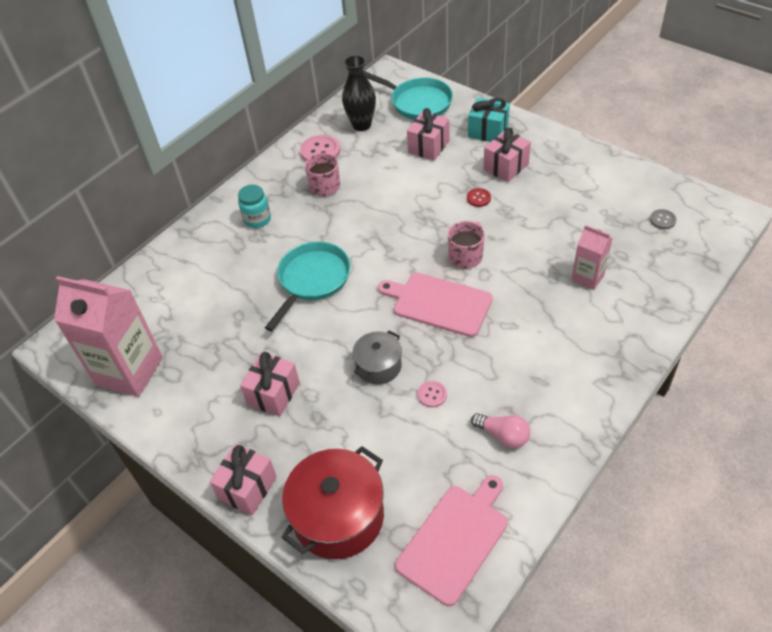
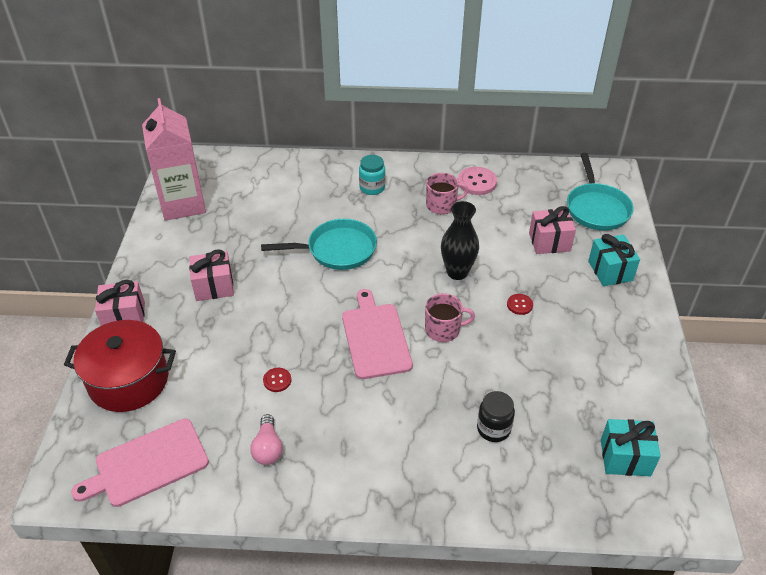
camera: 50 degrees right, 5 degrees down
black vase [342,55,376,131] -> black vase moved to [441,201,479,280]
grey pot [352,330,402,384] -> none
pink cutting board [395,475,508,606] -> pink cutting board turned 150 degrees clockwise [71,418,209,507]
pink button [418,381,447,408] -> red button [263,368,291,392]
pink gift [483,127,531,182] -> none
pink carton [571,225,613,290] -> black jar [477,391,515,442]
grey button [650,209,677,229] -> turquoise gift [601,419,661,476]

